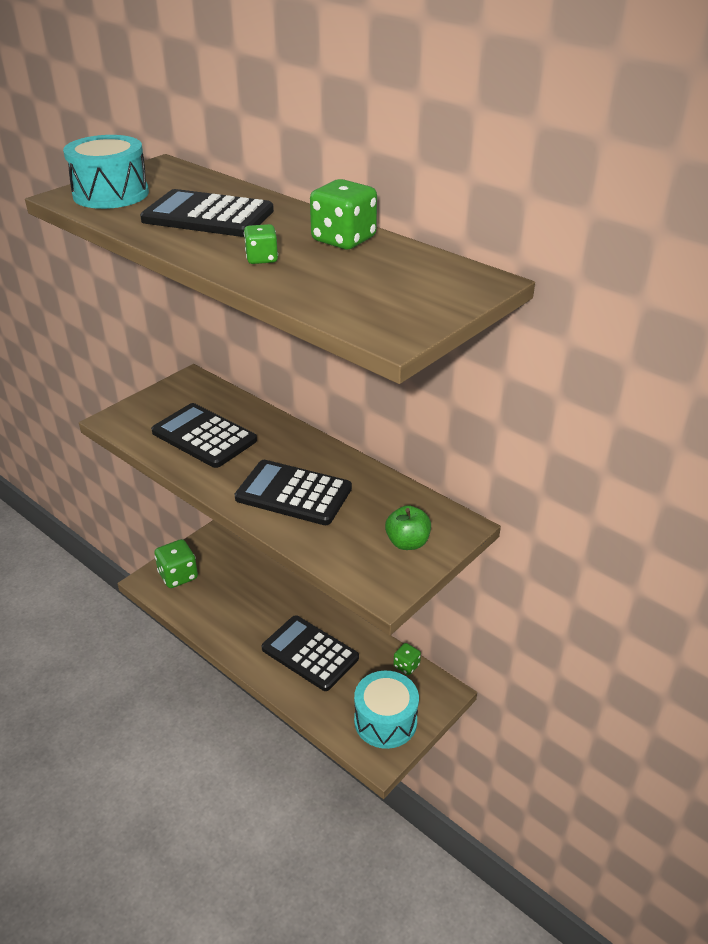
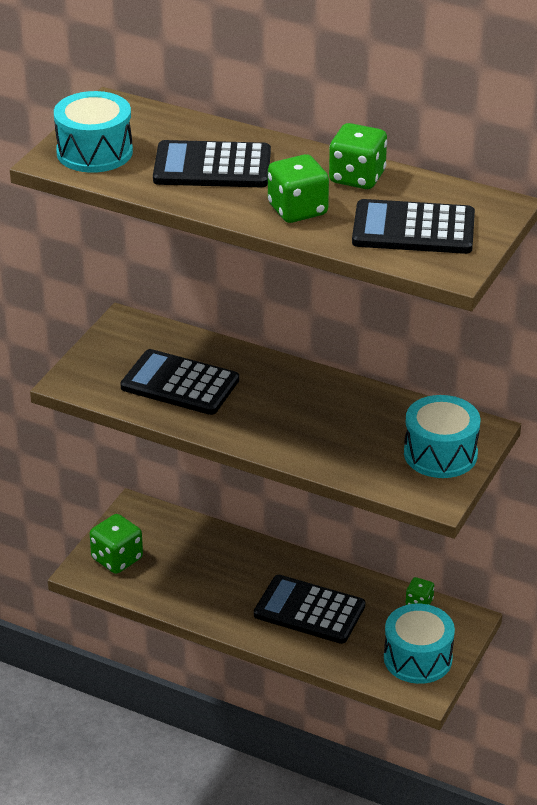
camera: 15 degrees left, 0 degrees up
black calculator [235,460,352,525] -> black calculator moved to [352,199,475,254]
green dice [244,224,278,264] -> green dice [268,154,329,223], size x1.76
green apple [385,505,431,550] -> turquoise drum [404,395,481,478]

